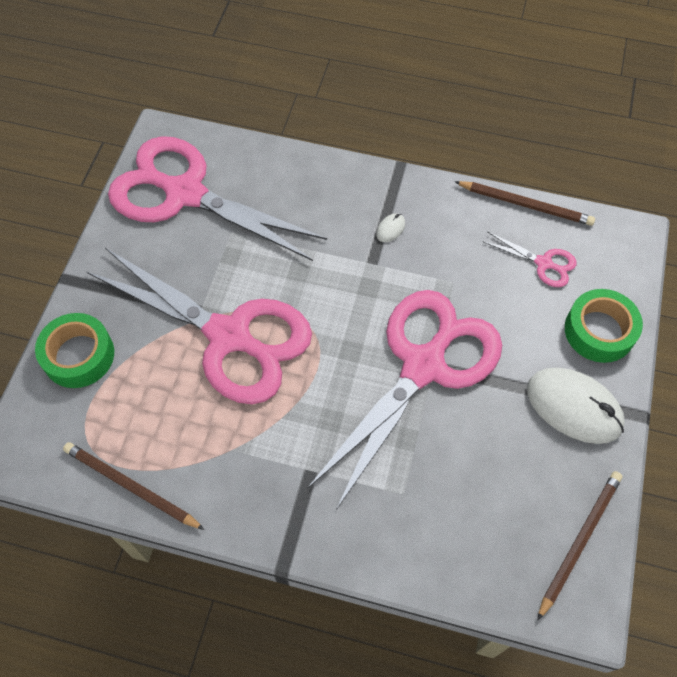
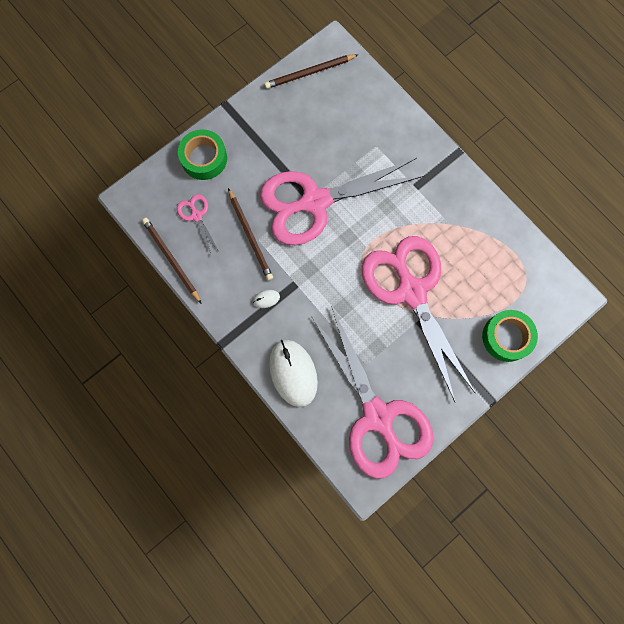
camera: 145 degrees left, 15 degrees up
brown pencil [63,442,205,530] -> brown pencil moved to [228,188,273,281]
white mouse [527,368,625,444] -> white mouse moved to [269,340,318,407]

